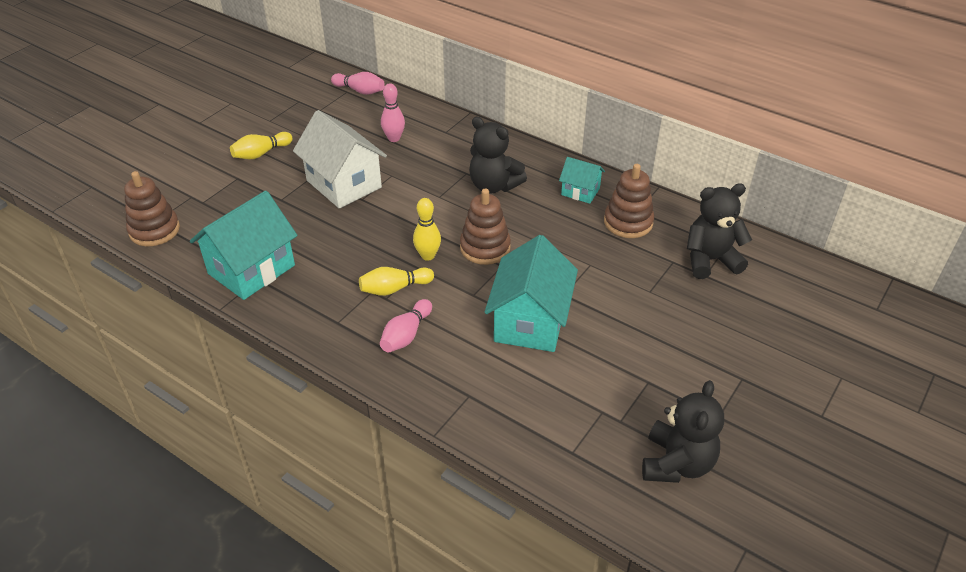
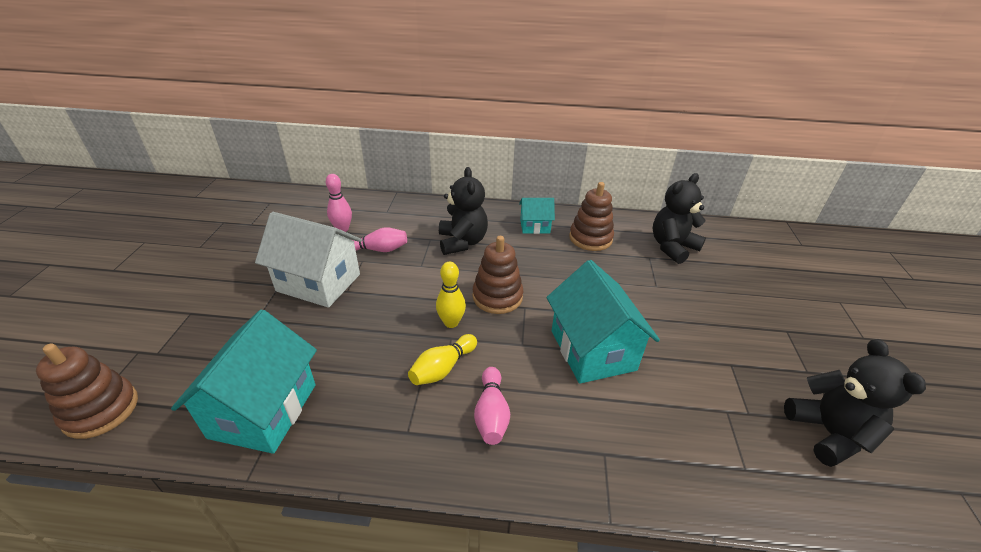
camera: 30 degrees left, 5 degrees down
yellow bowling pin [230,132,293,160] -> none
pink bowling pin [331,72,385,95] -> pink bowling pin moved to [353,227,407,252]
black teddy bear [469,117,527,194] -> black teddy bear turned 105 degrees counterclockwise [439,167,488,255]

